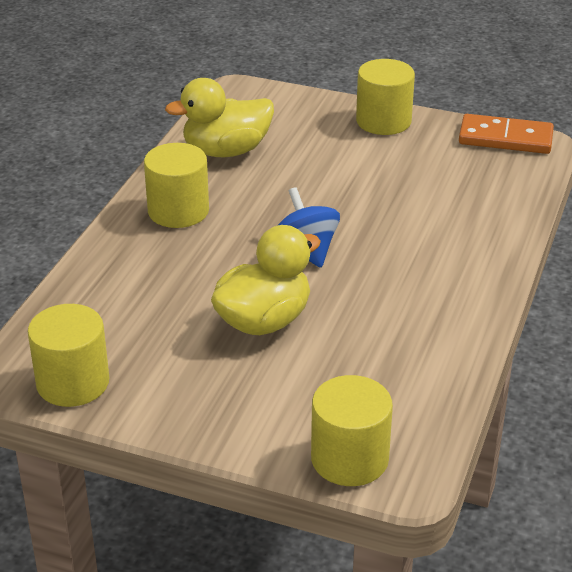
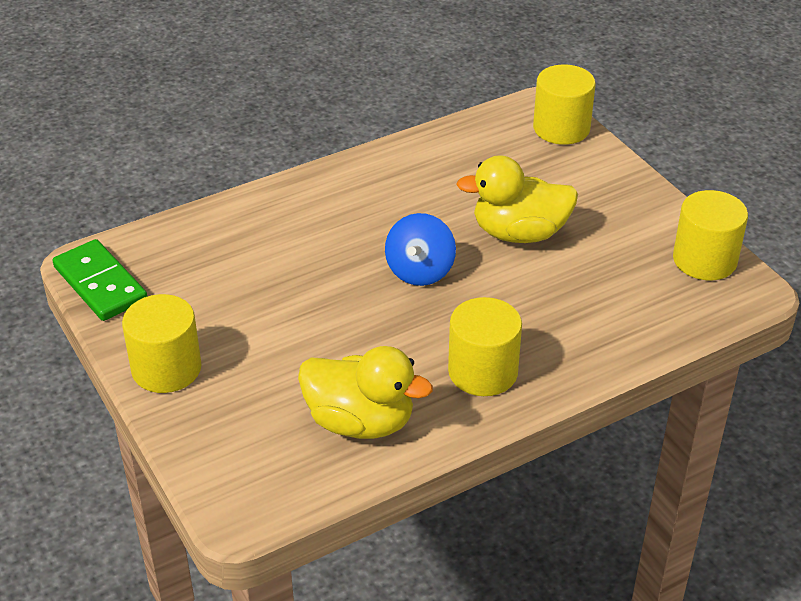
camera: 140 degrees left, 5 degrees up
orange domino [459,114,554,154] -> green domino [52,239,147,321]

